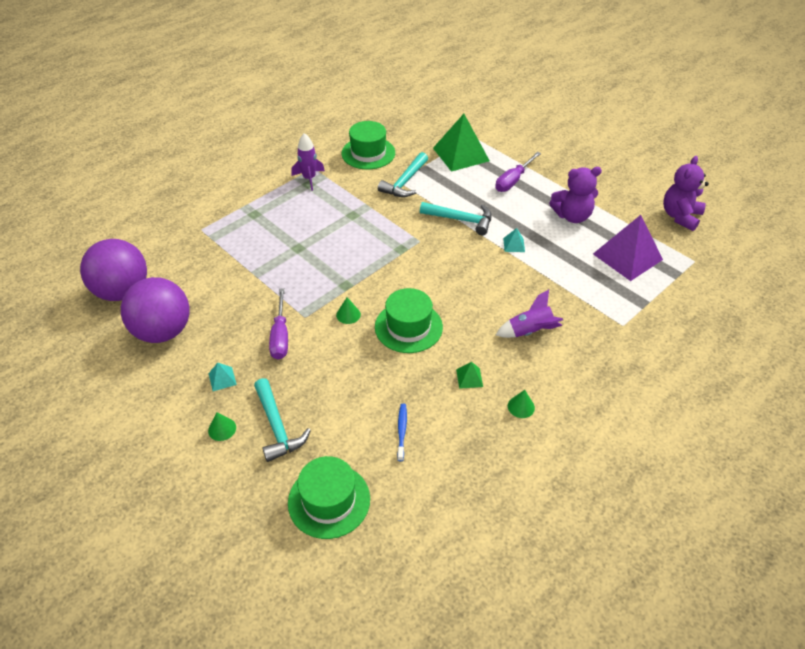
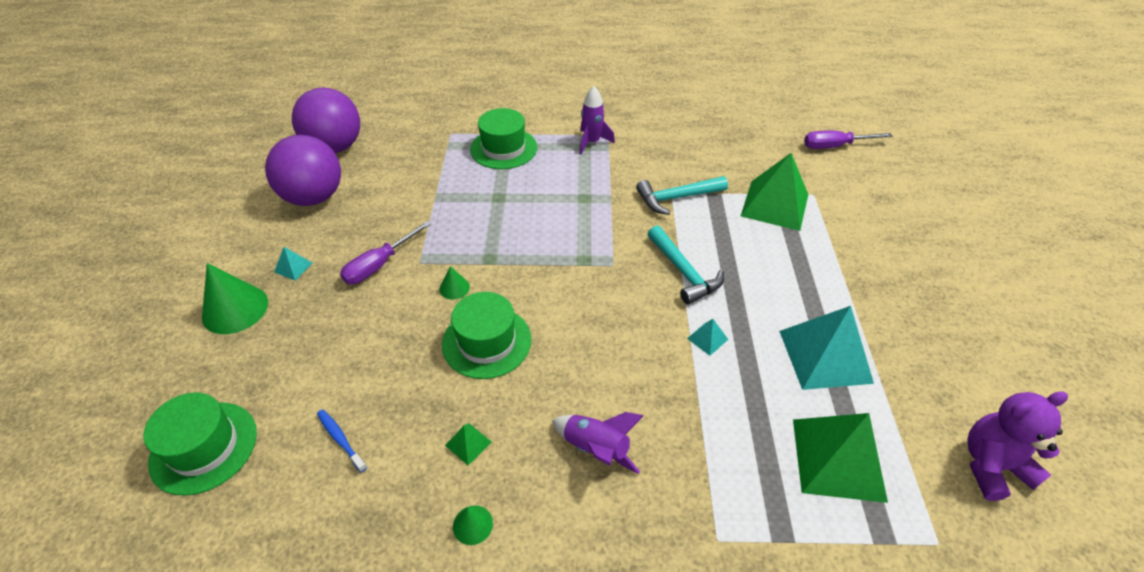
camera: 45 degrees right, 0 degrees up
green cone [208,412,236,441] -> green cone [202,263,268,334], size x2.03
turquoise hammer [254,378,311,462] -> none
green hat [341,121,395,169] -> green hat moved to [470,108,537,169]
blue toothbrush [397,404,407,461] -> blue toothbrush turned 90 degrees counterclockwise [317,409,367,472]
purple screwdriver [495,152,541,192] -> purple screwdriver moved to [804,130,893,149]
purple teddy bear [549,167,602,223] -> turquoise pyramid [779,306,874,390]
purple pyramid [593,215,663,281] -> green pyramid [793,413,888,503]

